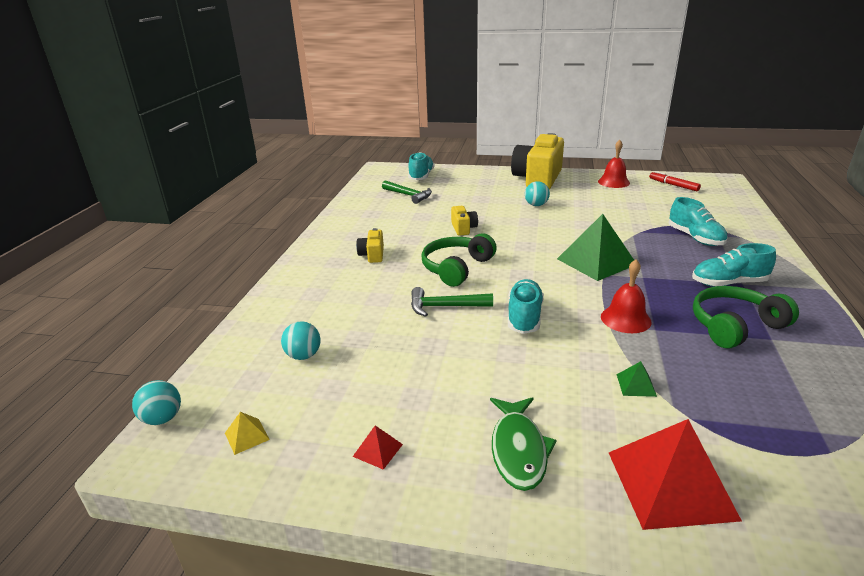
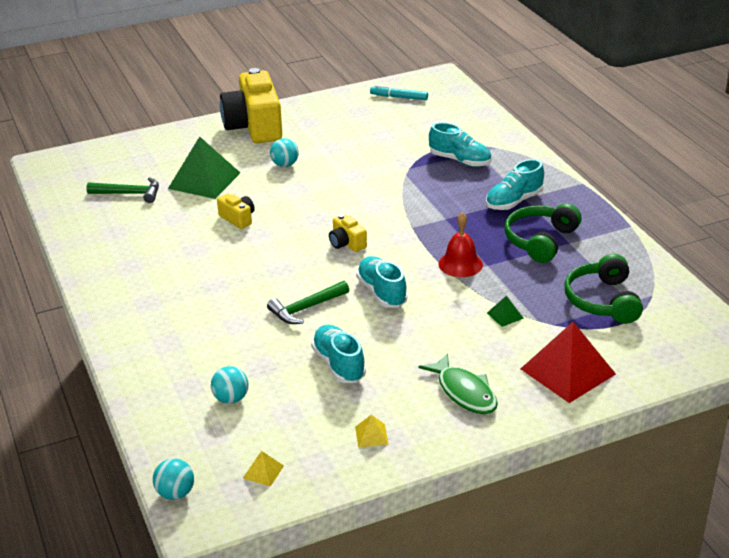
camera: 35 degrees left, 5 degrees up
red pyramid [353,425,403,470] -> yellow pyramid [355,415,388,447]
yellow camera [356,228,384,263] -> yellow camera moved to [329,214,367,252]
turquoise shoe [408,152,435,180] -> turquoise shoe moved to [311,325,366,383]
green headphones [421,233,497,287] -> green headphones moved to [564,254,643,324]
green pyramid [557,214,634,281] -> green pyramid moved to [168,136,240,199]
red bell [598,140,630,188] -> none
red marker [649,171,701,191] -> turquoise marker [370,85,428,100]

